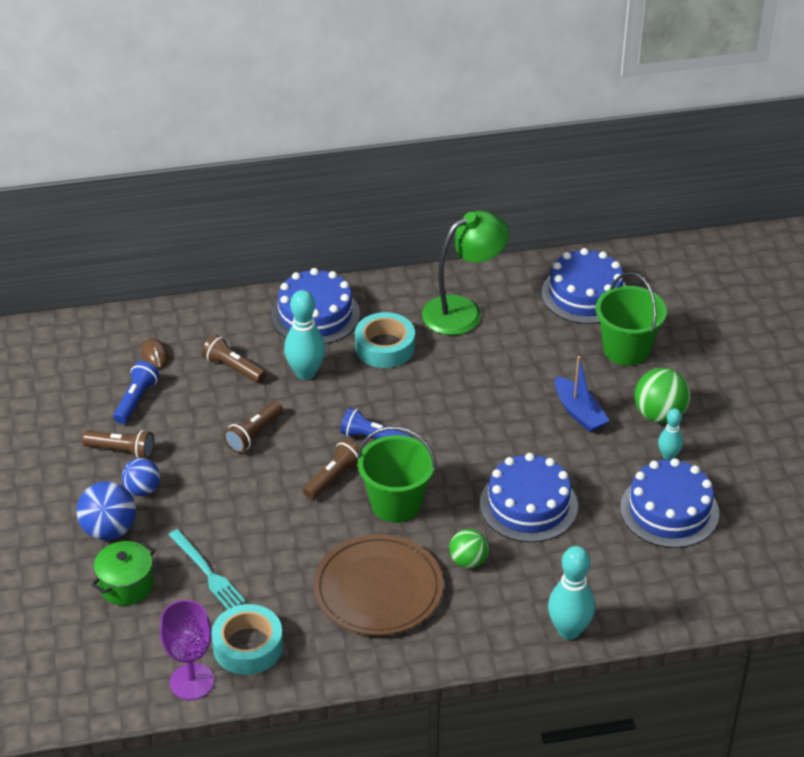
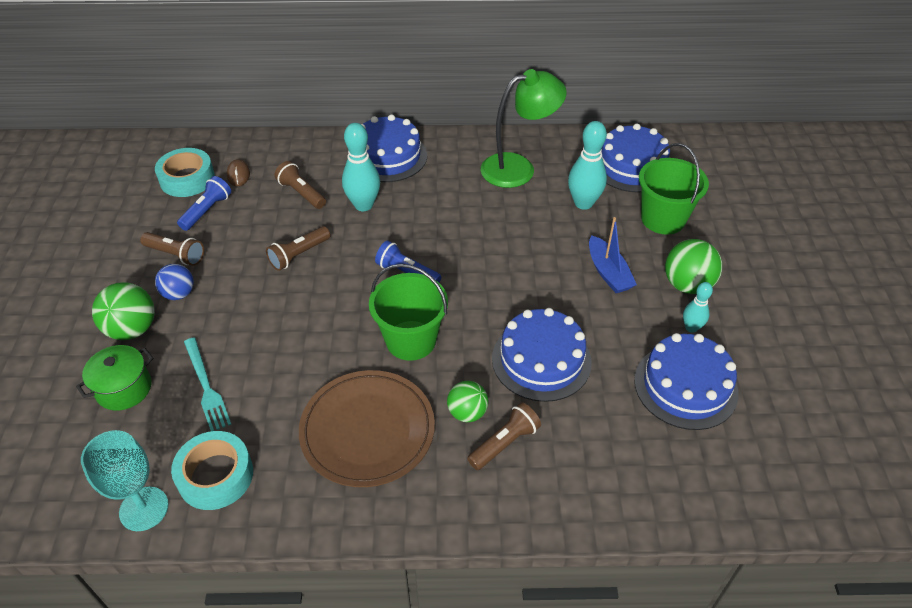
camera: 10 degrees right, 5 degrees up
blue ball [76,481,136,540] -> green ball [92,282,155,340]
purple goblet [160,600,214,700] -> turquoise goblet [81,430,168,531]
brown flashlight [303,439,360,499] -> brown flashlight moved to [467,402,541,470]
turquoise tape [355,312,415,368] -> turquoise tape moved to [155,148,215,197]
turquoise bowling pin [548,546,595,639] -> turquoise bowling pin moved to [568,121,607,210]

